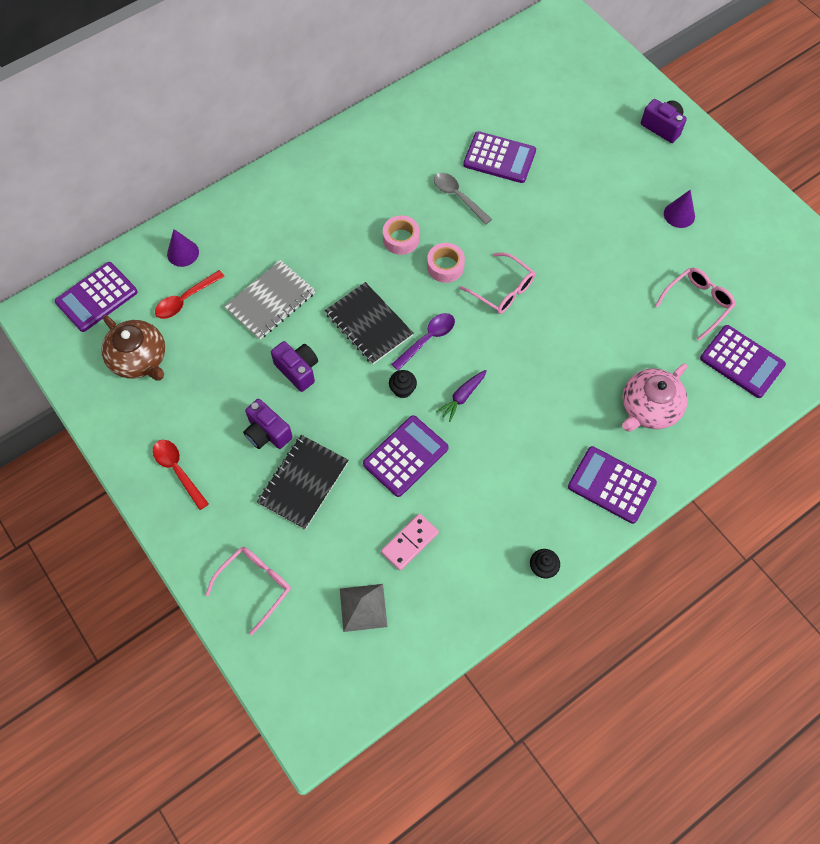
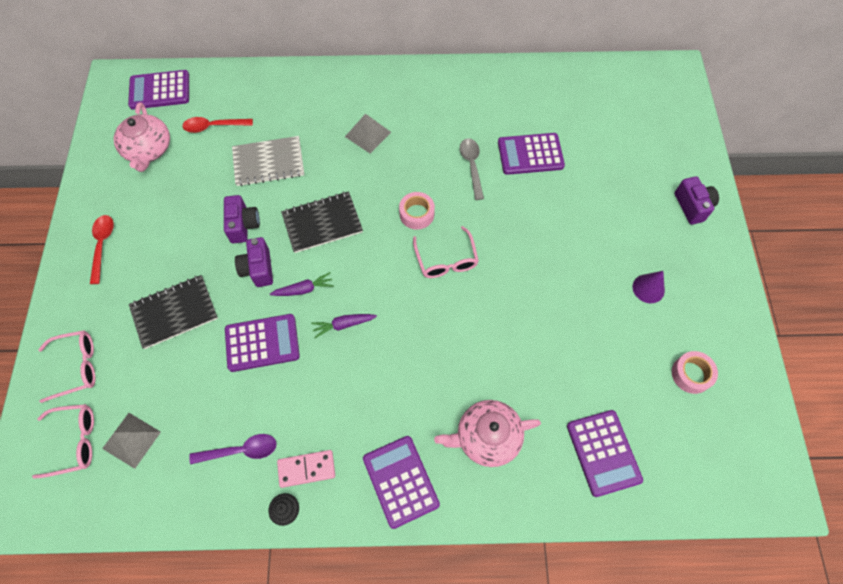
camera: 35 degrees right, 0 degrees up
brown teapot [101,315,165,381] -> pink teapot [114,102,170,172]
purple cone [167,229,199,267] -> none
purple camera [243,399,293,449] -> purple camera moved to [235,237,273,287]
black notebook [325,282,414,364] -> black notebook turned 75 degrees clockwise [281,191,363,253]
pink domino [381,514,439,570] -> pink domino moved to [277,450,335,488]
pink tape [383,215,420,255] -> pink tape moved to [672,351,718,394]
black cupcake [389,370,417,398] -> purple carrot [270,272,334,296]
purple spoon [391,313,455,371] -> purple spoon moved to [189,434,277,464]
purple calculator [463,131,536,183] -> purple calculator turned 120 degrees clockwise [498,133,565,175]
pink glasses [655,268,736,341] -> pink glasses moved to [32,404,94,479]
none -> grey pyramid [345,114,391,153]

